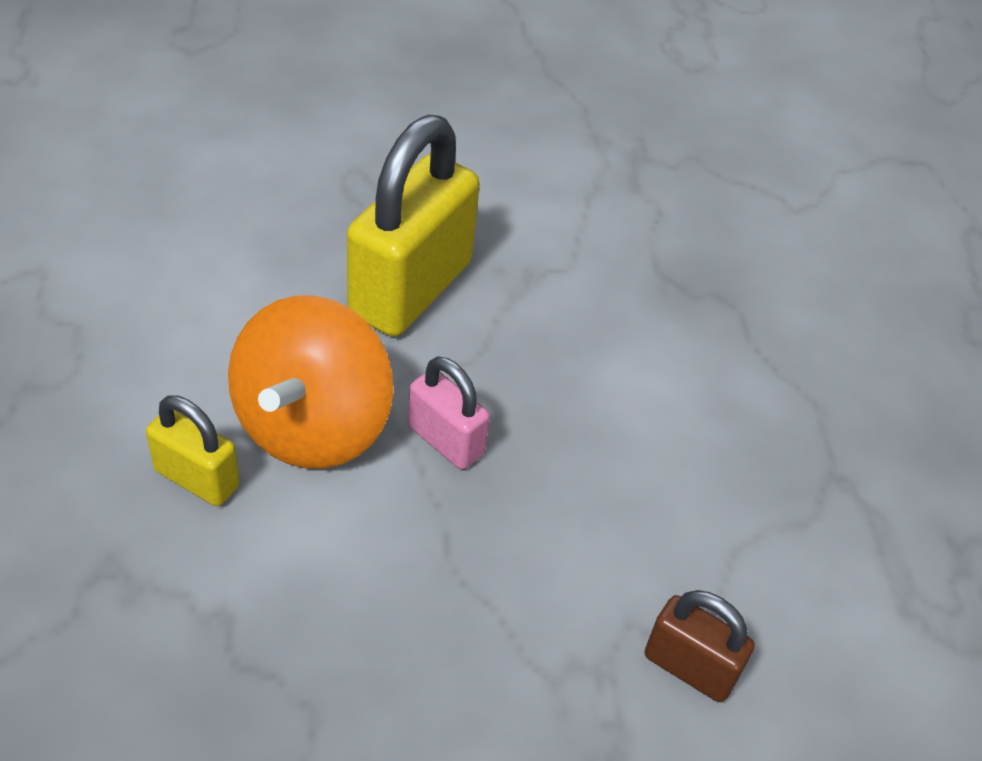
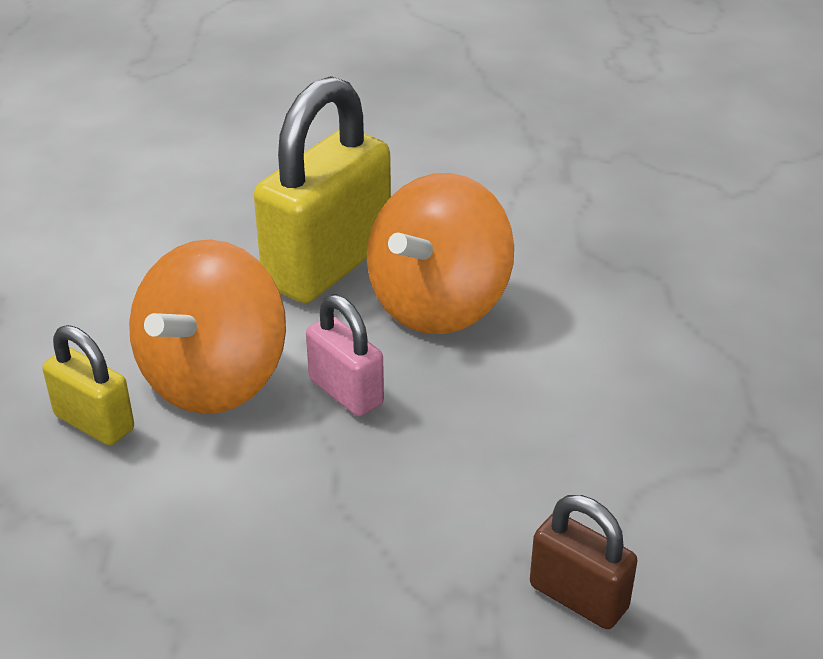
camera: 10 degrees right, 10 degrees down
none -> orange spinning top [367,173,514,334]

